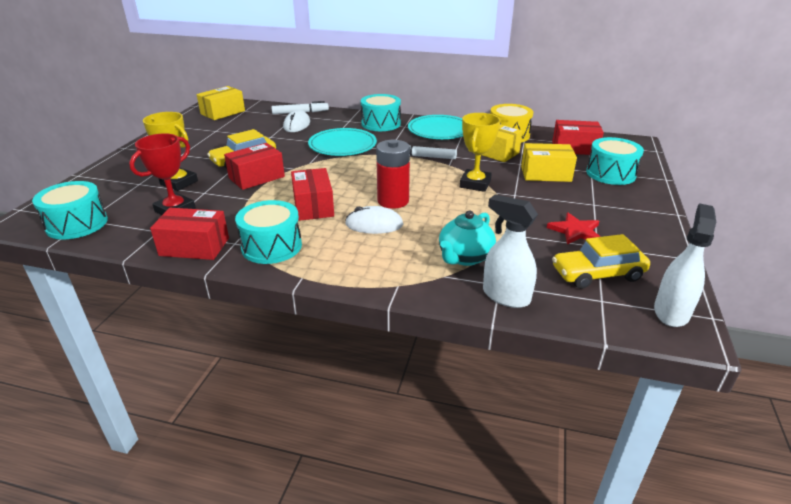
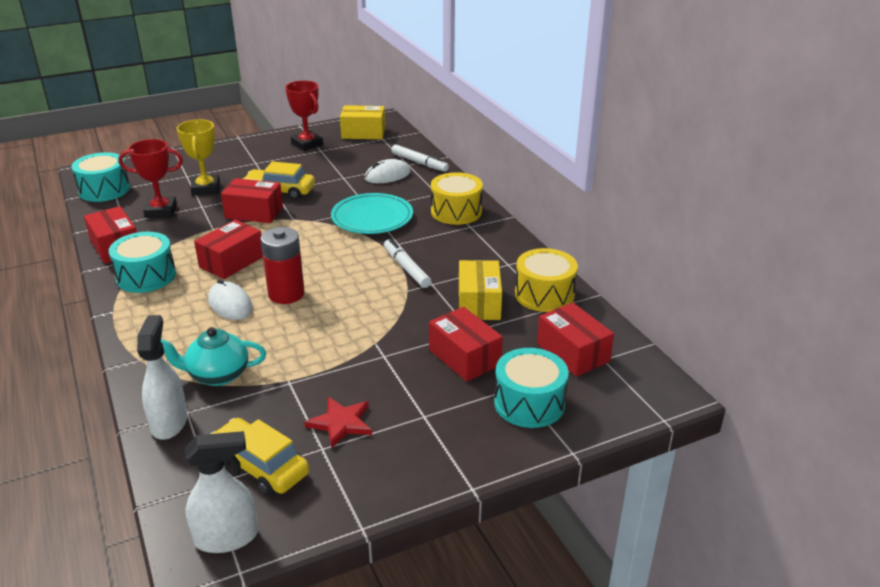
camera: 50 degrees right, 0 degrees up
turquoise drum [361,94,401,131] -> yellow drum [431,172,483,225]
turquoise plate [408,115,463,139] -> none
yellow trophy [460,113,500,192] -> none
yellow box [521,143,577,182] -> red box [429,307,503,382]
none -> red trophy [285,81,323,151]

